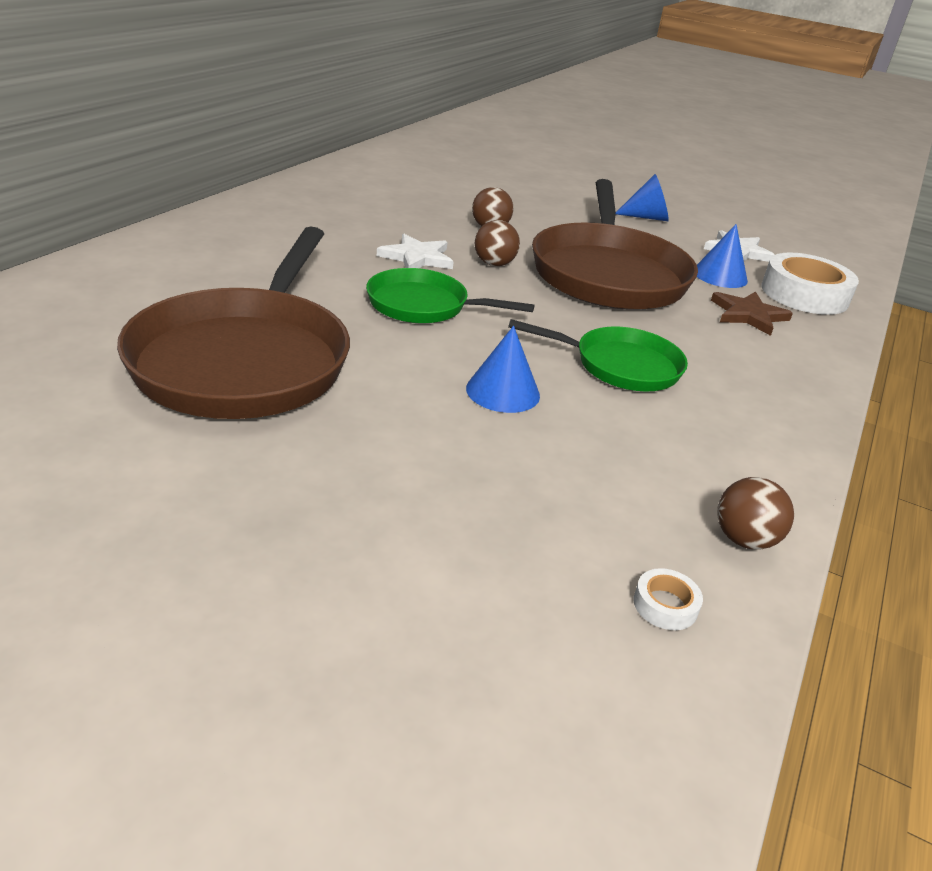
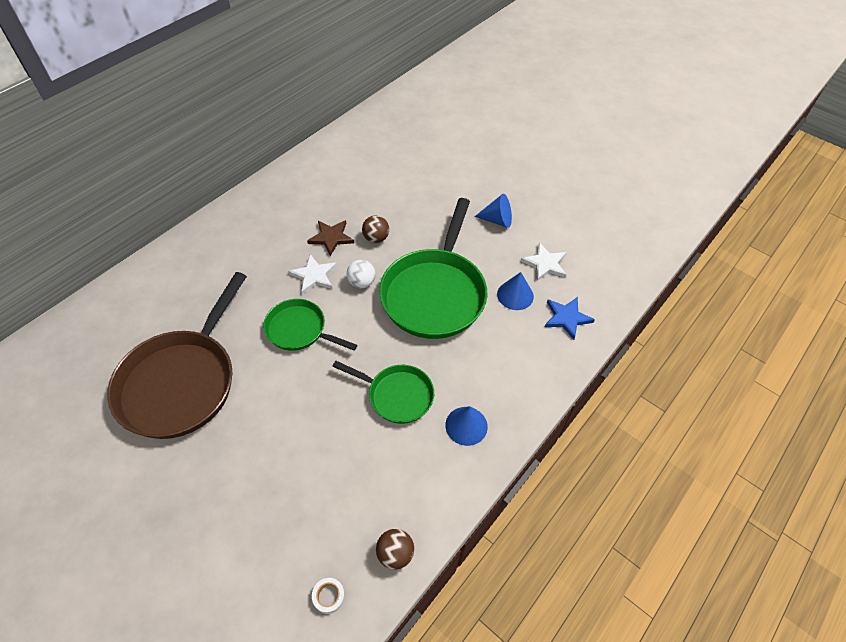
camera: 15 degrees right, 20 degrees up
blue cone [466,326,540,413] -> blue cone moved to [445,406,488,446]
brown ball [475,220,520,266] -> white ball [347,260,375,288]
brown pan [532,179,698,310] -> green pan [379,198,487,339]
brown star [711,291,793,336] -> brown star moved to [307,220,354,256]
white tape [761,253,859,315] -> blue star [545,297,595,340]

